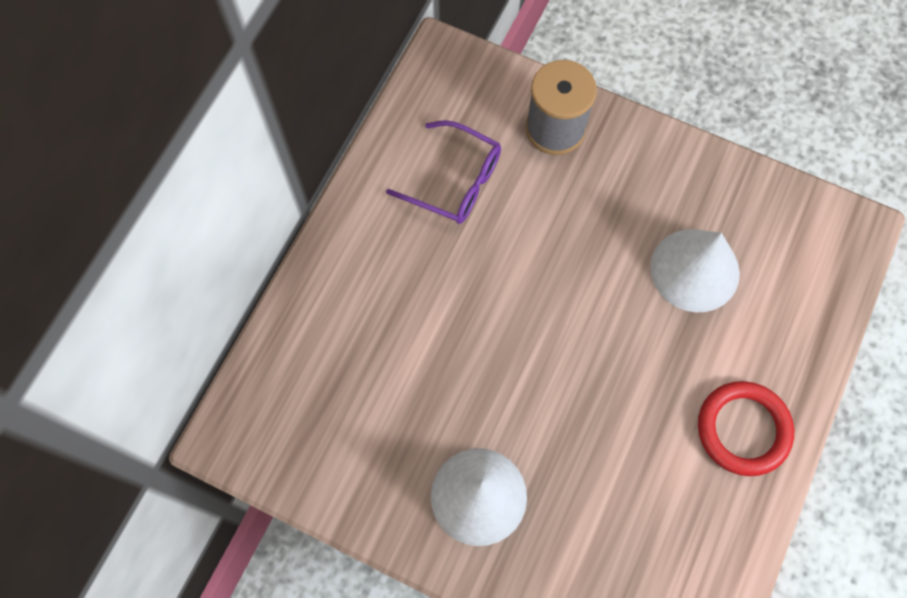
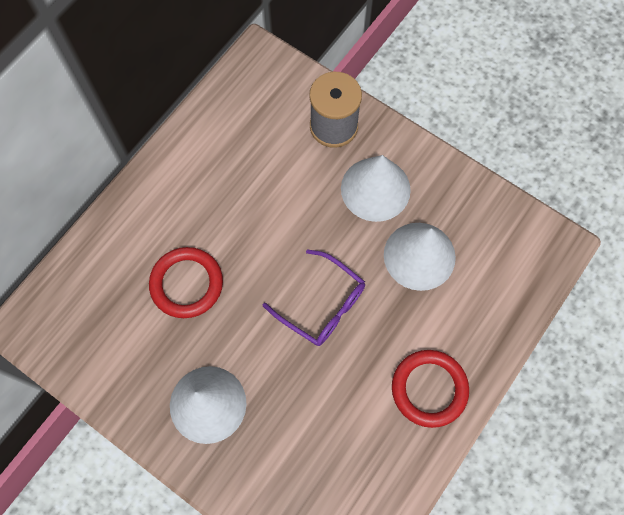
camera: 10 degrees right, 0 degrees up
purple glasses [386,120,501,224] -> purple glasses moved to [263,249,365,346]
none -> red ring [149,247,223,318]
none -> white cone [341,155,411,222]

